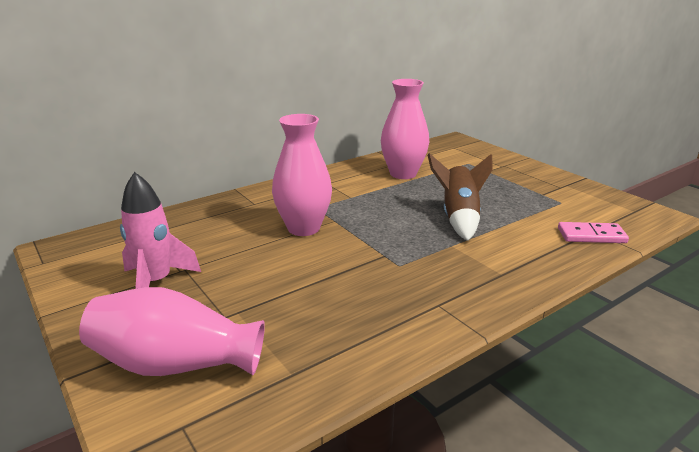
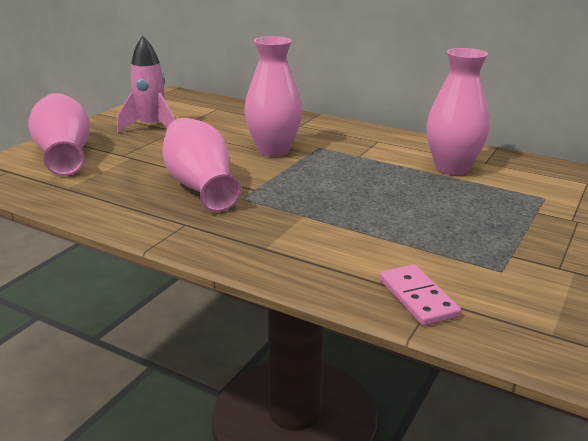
camera: 65 degrees right, 0 degrees up
brown rocket [428,153,492,241] -> none
none -> pink vase [163,118,242,212]

